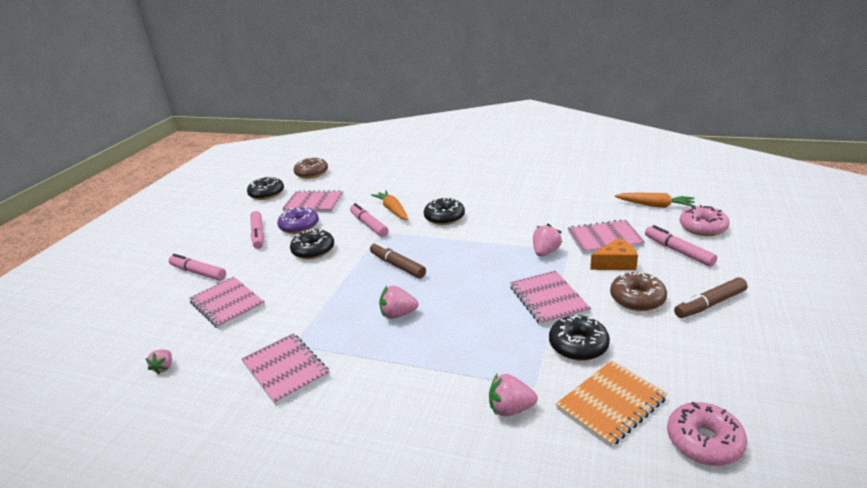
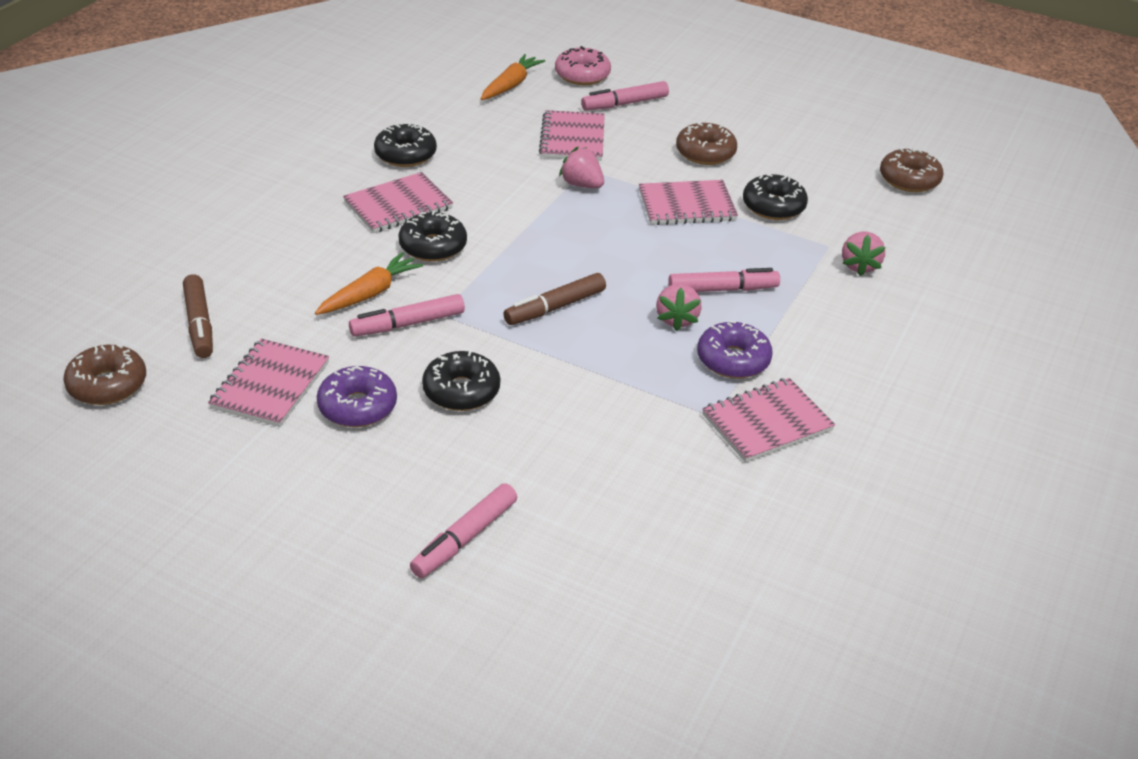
camera: 85 degrees left, 10 degrees up
pink strawberry [145,349,172,374] -> none
pink notebook [189,277,265,329] -> pink notebook moved to [343,172,453,233]
black donut [247,176,284,200] -> black donut moved to [374,123,437,167]
pink marker [250,211,264,249] -> pink marker moved to [668,268,780,292]
orange carrot [371,190,408,220] -> orange carrot turned 150 degrees clockwise [315,252,424,315]
orange notebook [556,360,668,447] -> none
orange cheese [590,238,638,270] -> none
pink donut [667,402,747,466] -> brown donut [880,148,943,192]
brown marker [674,277,748,318] -> brown marker moved to [183,274,213,358]
none -> purple donut [697,321,773,379]

